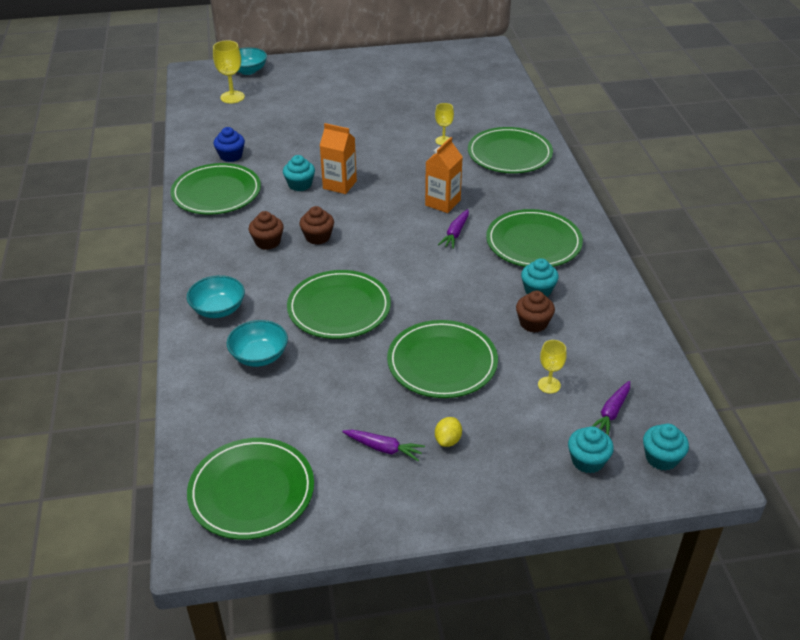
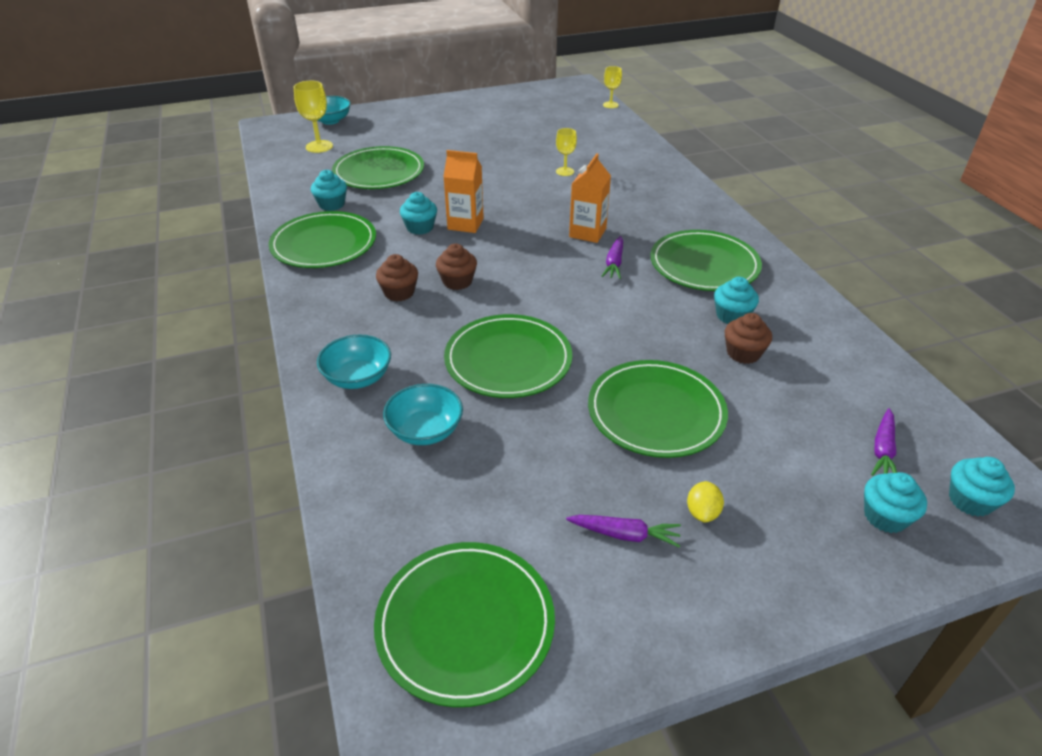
camera: 10 degrees left, 0 degrees up
blue cupcake [214,127,245,162] -> turquoise cupcake [311,170,347,211]
green plate [468,127,553,173] -> green plate moved to [332,146,424,189]
yellow goblet [538,340,567,393] -> yellow goblet moved to [603,66,622,108]

